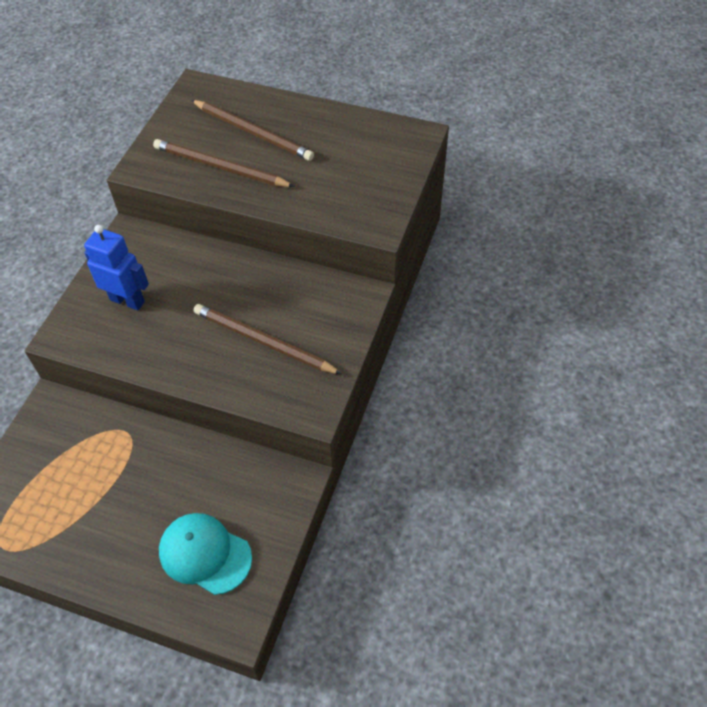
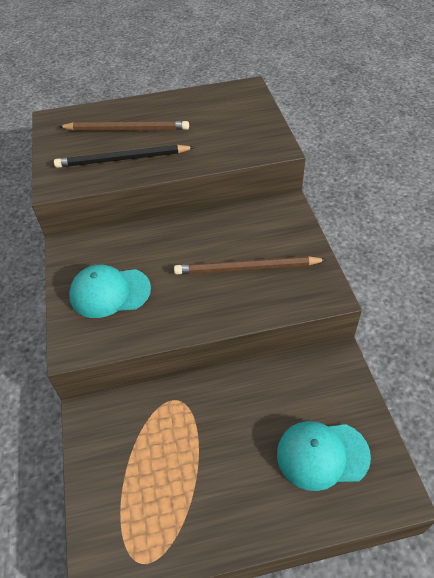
camera: 30 degrees left, 5 degrees down
blue robot [84,225,149,310] -> turquoise cap [69,265,151,318]
brown pencil [153,139,295,187] -> black pencil [54,145,195,168]

